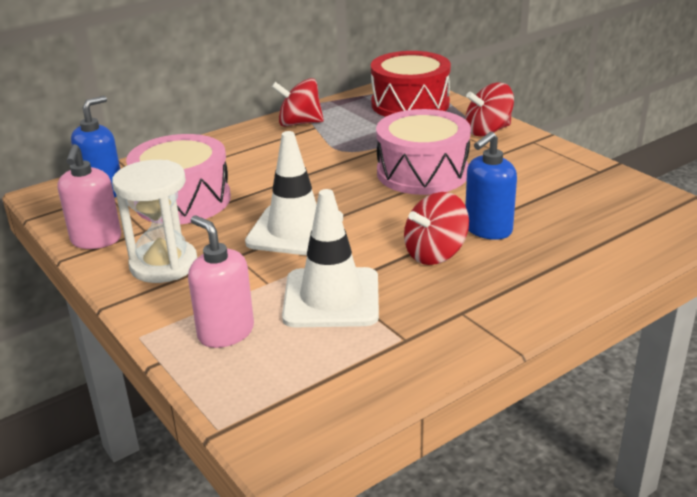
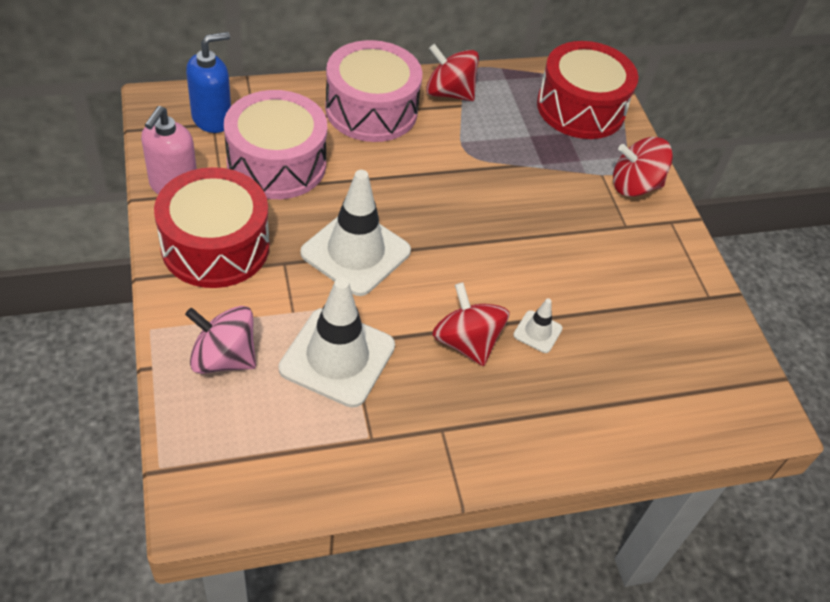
camera: 15 degrees right, 20 degrees up
white hourglass [112,160,197,283] -> red drum [154,167,270,288]
pink soap dispenser [188,215,254,348] -> pink spinning top [185,306,256,374]
pink drum [376,109,471,195] -> pink drum moved to [325,40,422,142]
red spinning top [404,192,469,265] -> red spinning top turned 75 degrees clockwise [432,282,510,366]
blue soap dispenser [465,132,517,240] -> white traffic cone [513,298,563,353]

